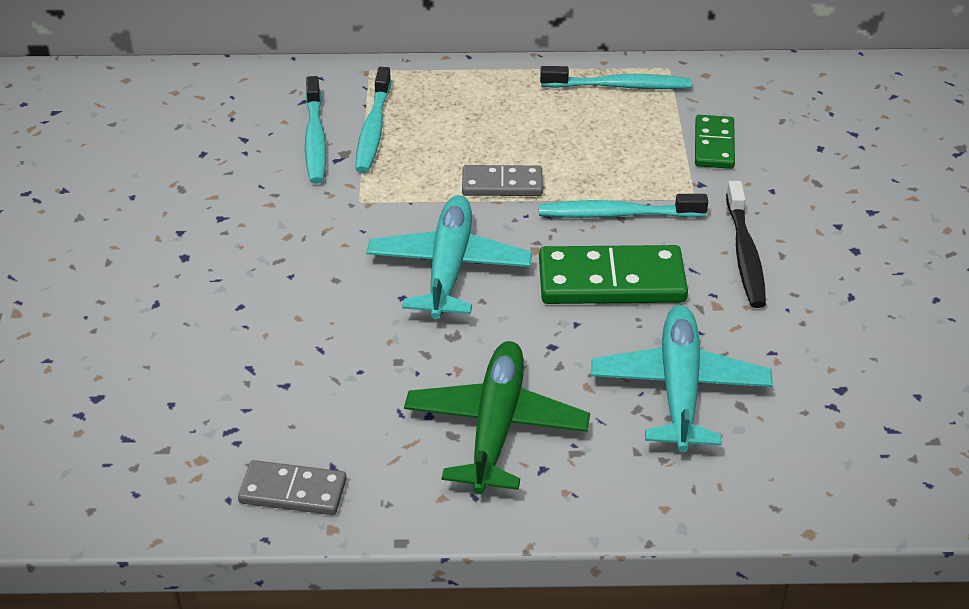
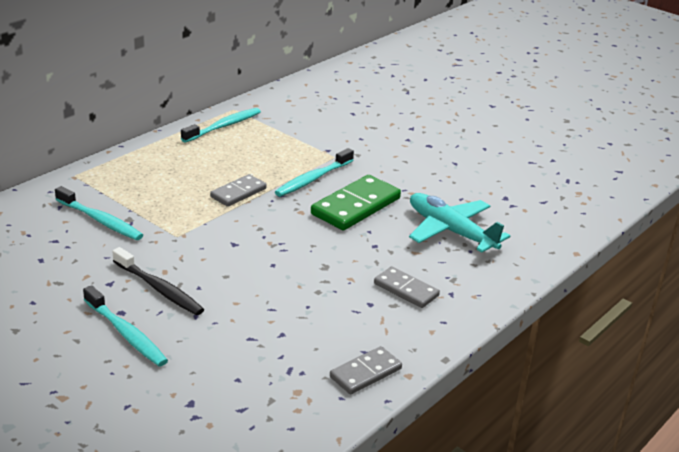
camera: 50 degrees left, 10 degrees down
turquoise toothbrush [355,67,391,173] -> turquoise toothbrush moved to [83,285,168,367]
turquoise plane [366,195,532,319] -> none
green plane [404,341,590,494] -> grey domino [374,266,440,308]
green domino [695,115,735,169] -> none
black toothbrush [726,181,766,308] -> black toothbrush moved to [113,247,204,315]

